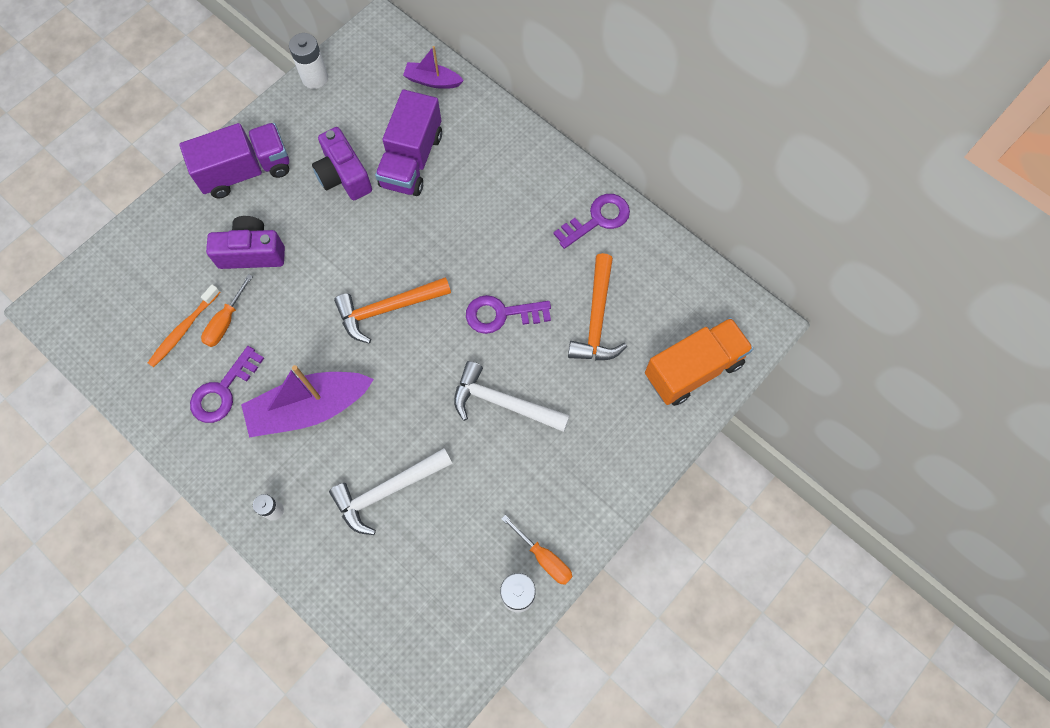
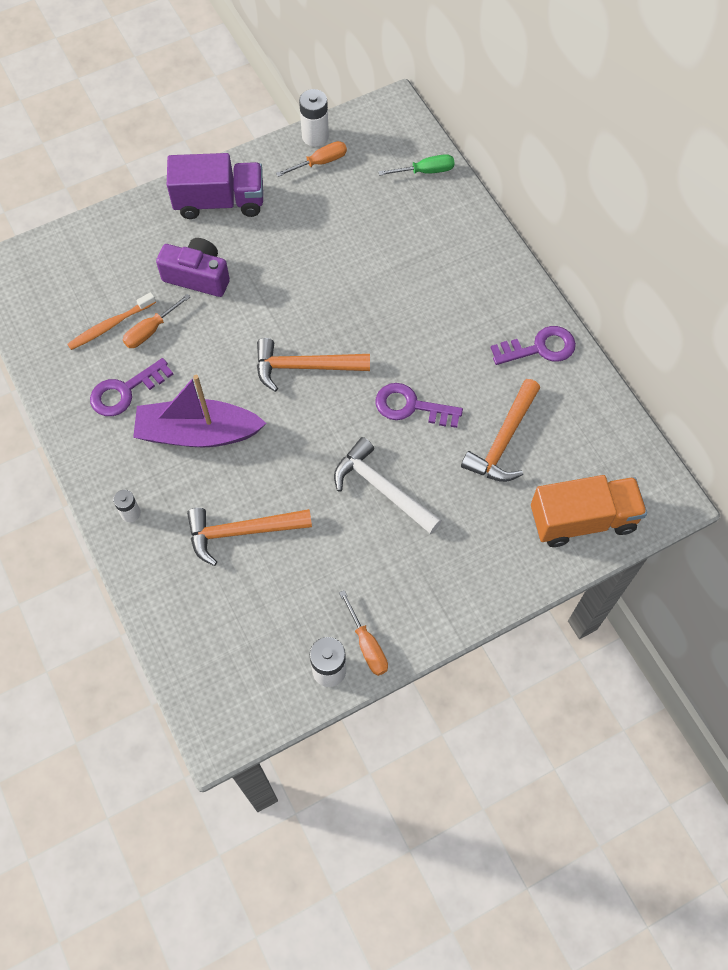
camera: 20 degrees right, 5 degrees down
purple camera [312,127,372,200] -> none
white hammer [329,448,452,535] -> orange hammer [187,508,312,566]
purple truck [375,90,442,196] -> none
purple boat [403,46,464,89] -> green screwdriver [378,154,455,176]
none -> orange screwdriver [276,141,347,177]

